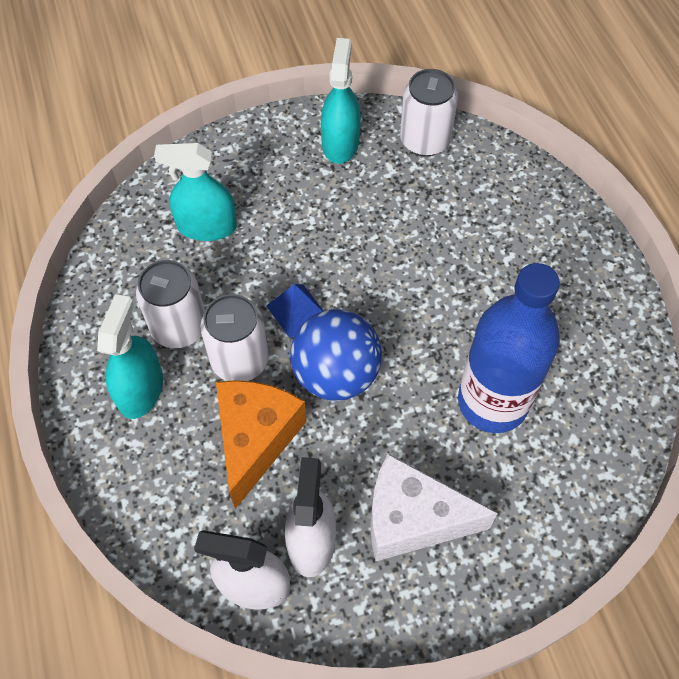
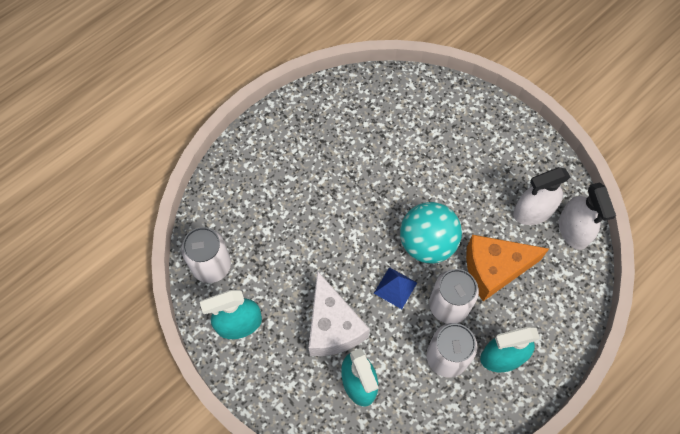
camera: 115 degrees left, 5 degrees up
blue ball [290,309,382,401] -> turquoise ball [400,202,462,264]
white cheese [371,453,498,561] -> white cheese moved to [309,271,370,356]
blue bottle [458,263,560,433] -> none

